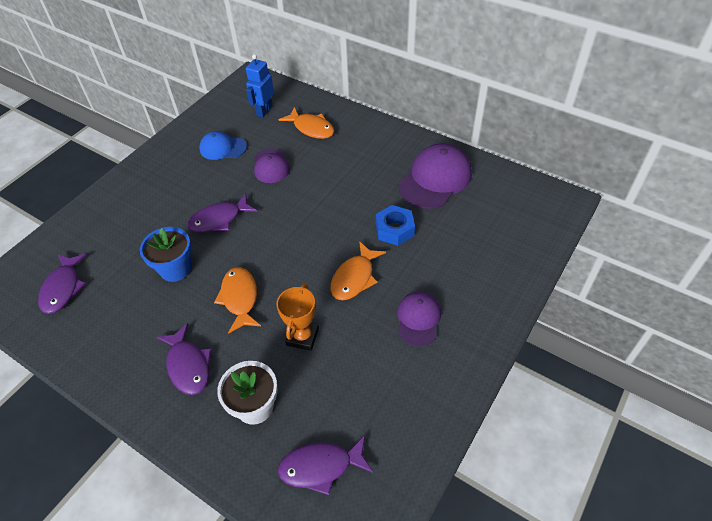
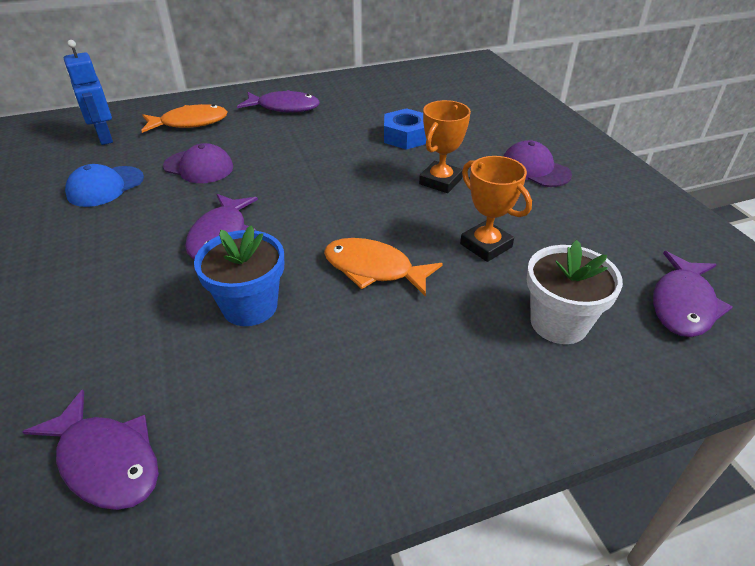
camera: 55 degrees left, 10 degrees down
purple fish [156,323,212,395] -> purple fish moved to [237,90,320,113]
orange fish [330,241,386,300] -> orange trophy [419,100,471,193]
purple cap [399,144,472,209] -> none

